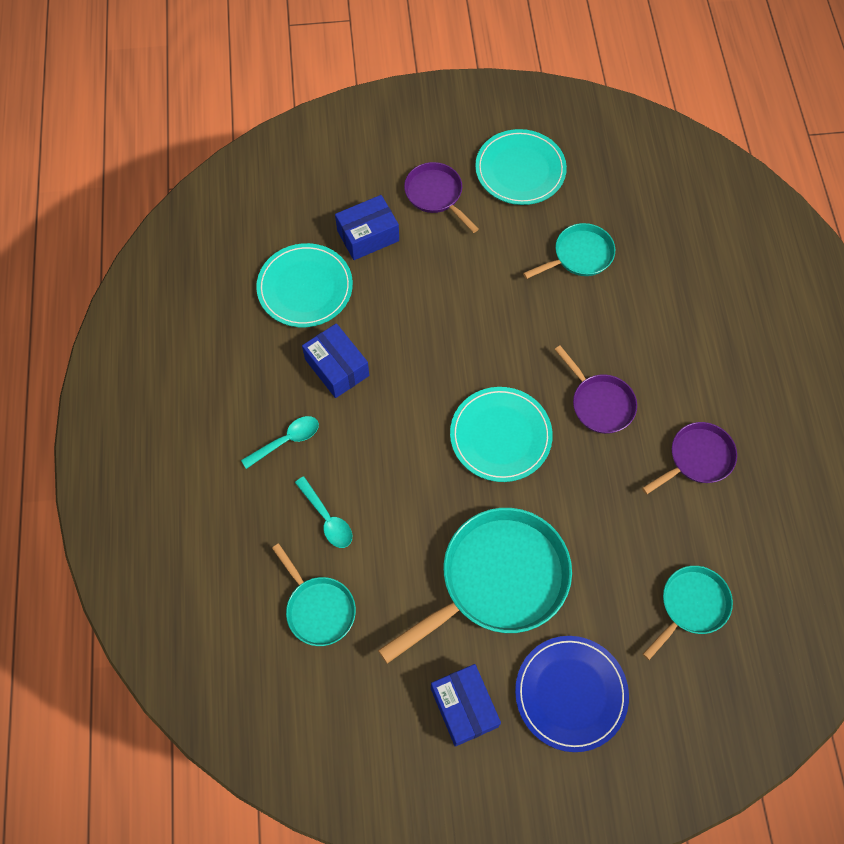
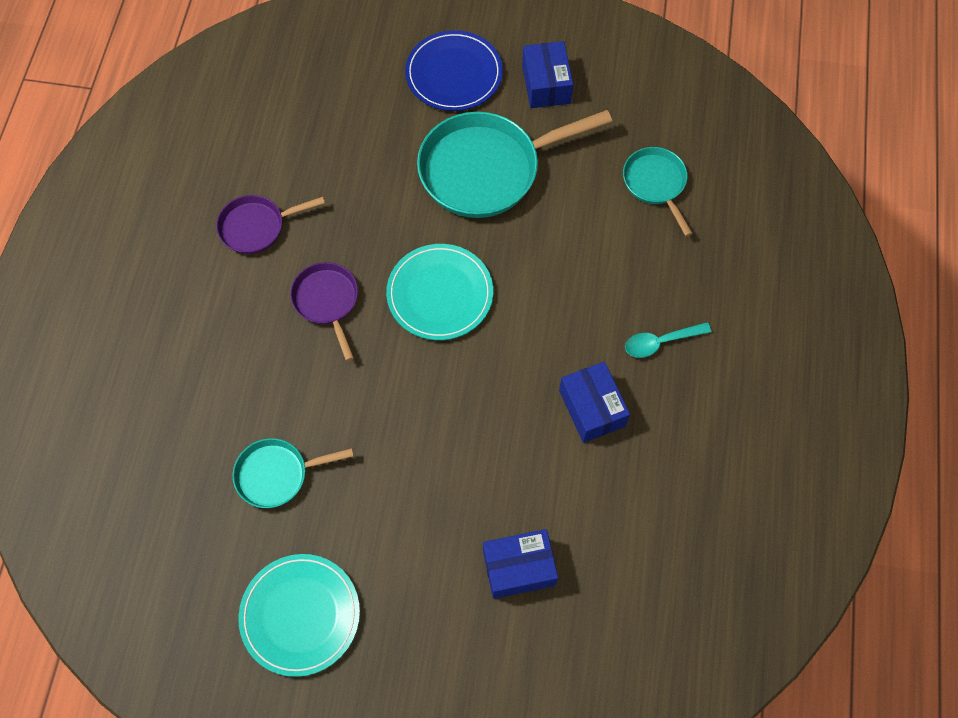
camera: 165 degrees left, 0 degrees up
turquoise plate [256,243,353,327] -> none
turquoise spoon [295,477,352,548] -> none
purple pan [404,162,479,233] -> none
turquoise pan [643,566,733,660] -> none

